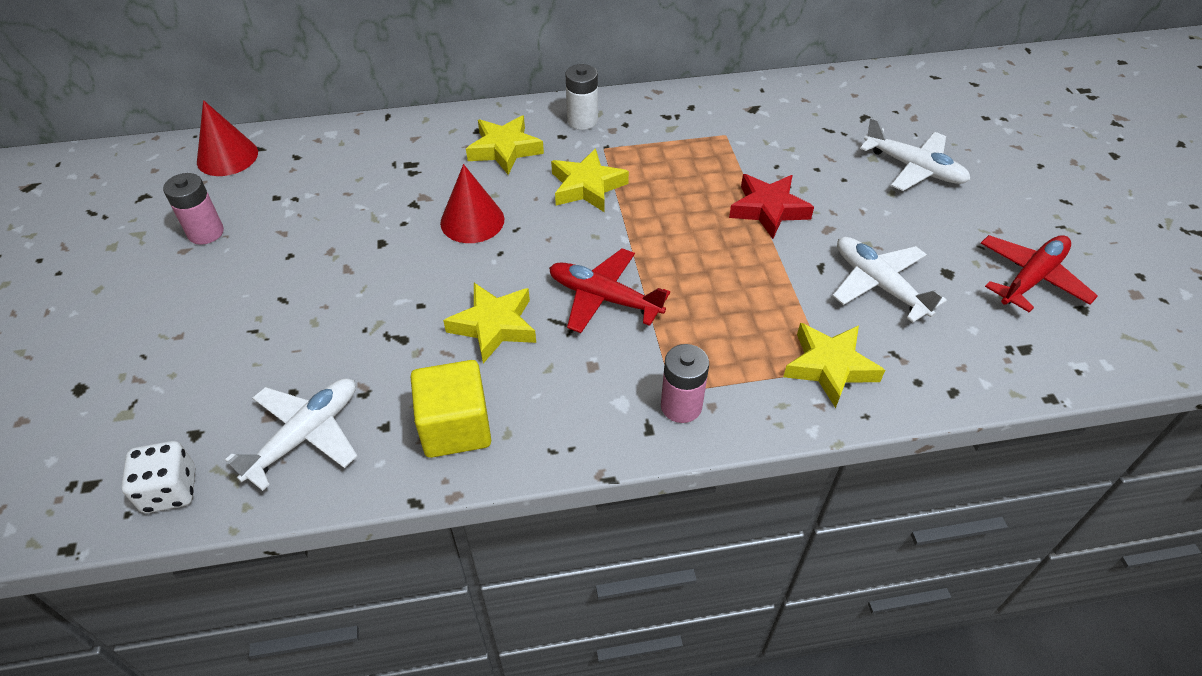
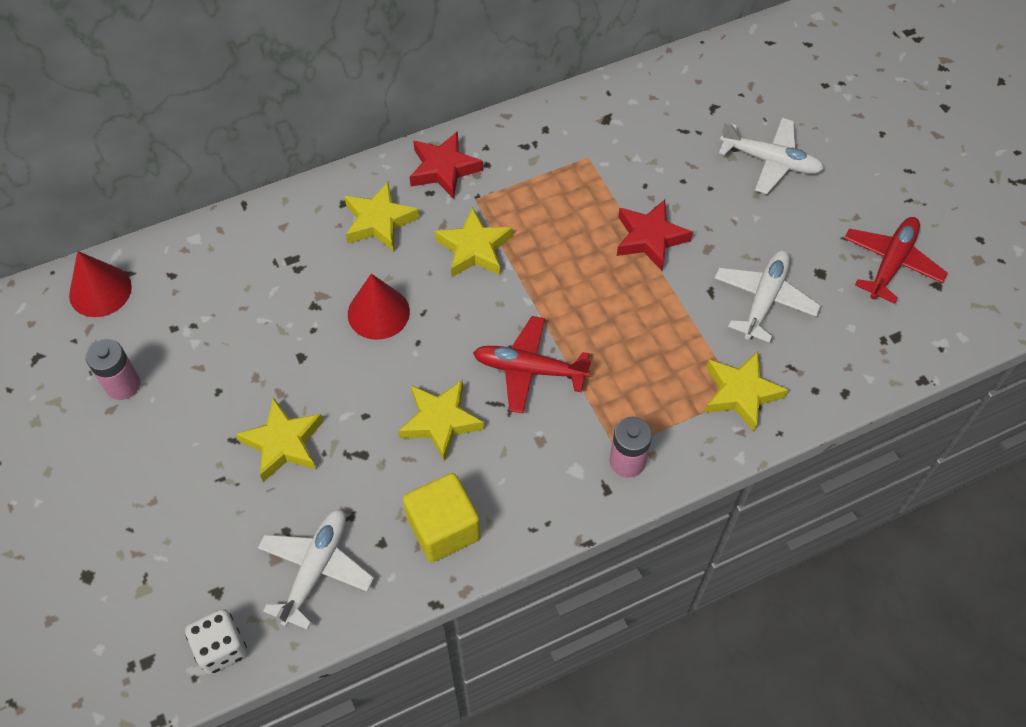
camera: 15 degrees left, 10 degrees up
white battery [565,64,598,130] -> red star [410,131,483,199]
white plane [833,237,947,323] -> white plane turned 75 degrees clockwise [715,250,821,343]
none -> yellow star [236,397,323,482]

